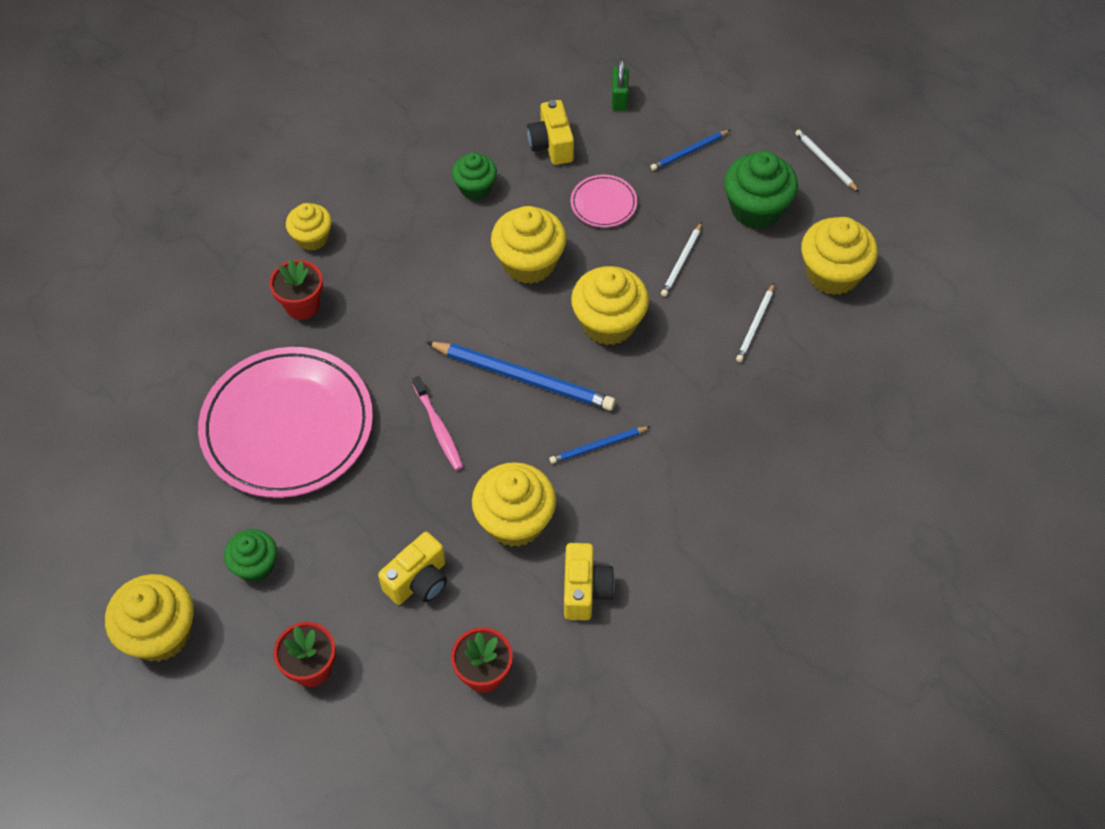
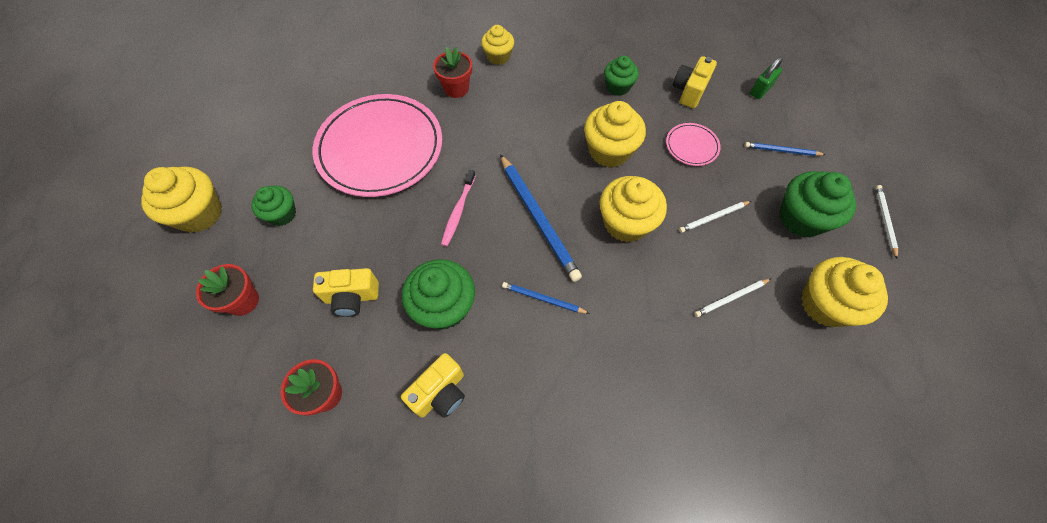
camera: 40 degrees right, 5 degrees up
yellow cupcake [472,462,556,547] -> green cupcake [402,259,475,330]

